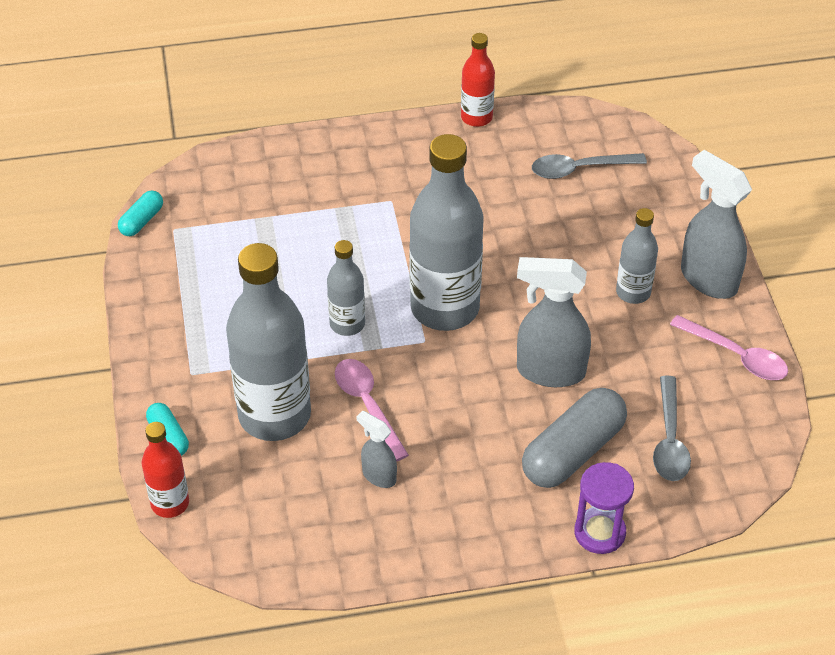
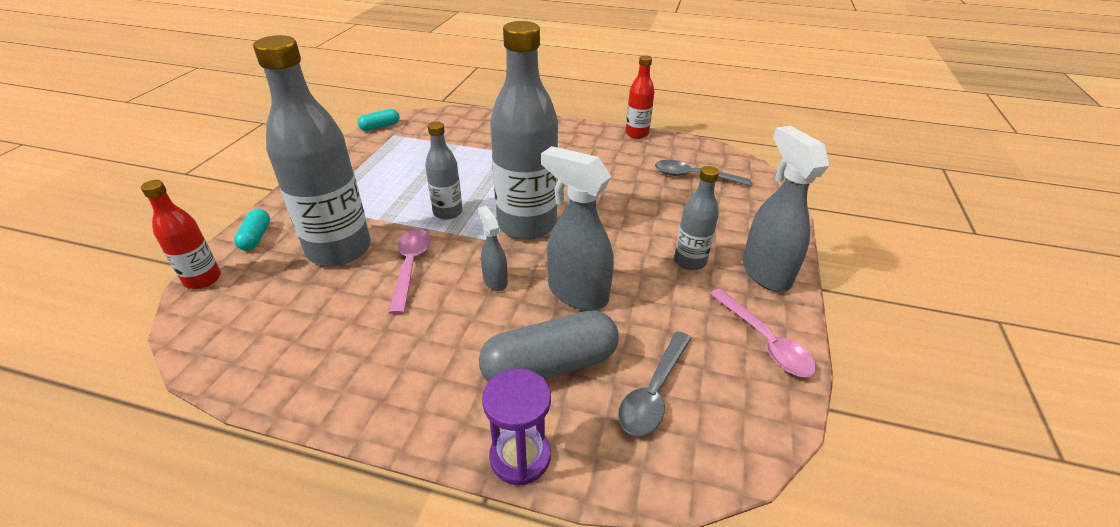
camera: 25 degrees right, 10 degrees down
grey spray bottle [356,410,397,488] -> grey spray bottle moved to [478,206,508,291]

